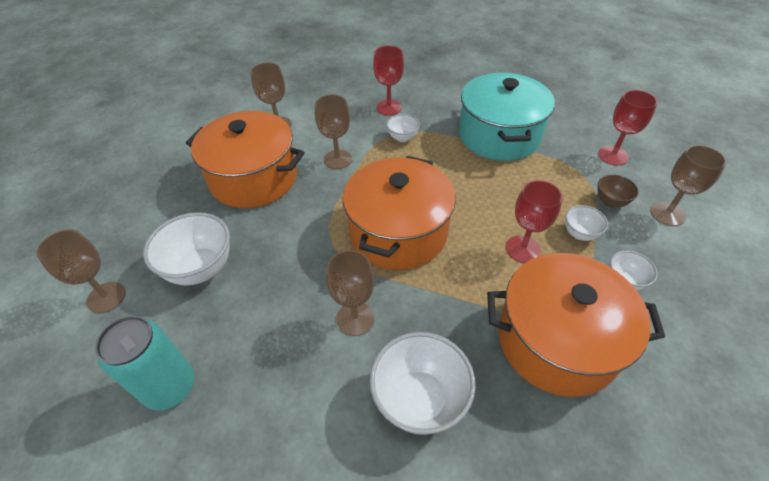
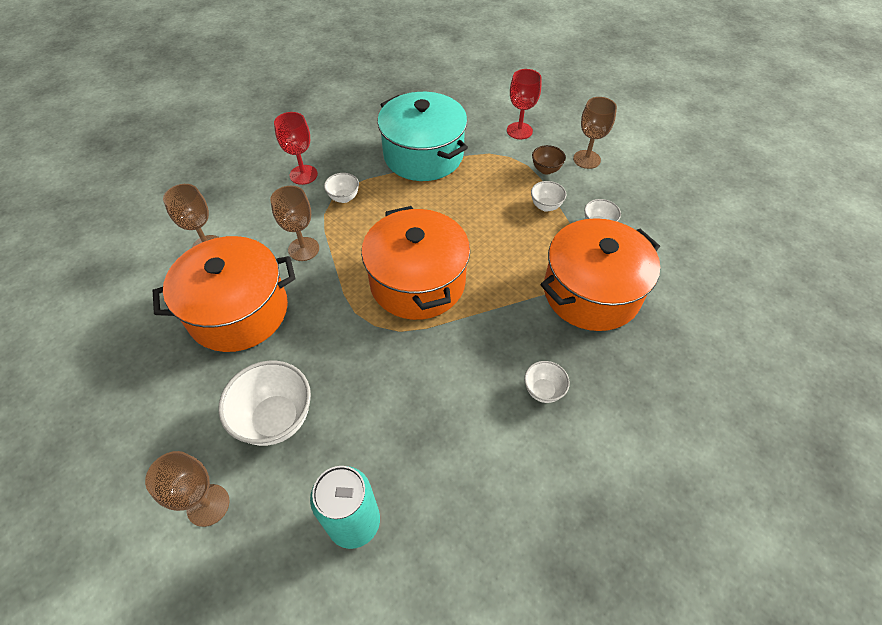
camera: 40 degrees left, 5 degrees up
brown goblet [326,250,375,336] -> none
white bowl [370,332,475,435] -> white bowl [524,361,570,403], size x0.53
red goblet [506,180,563,263] -> none

